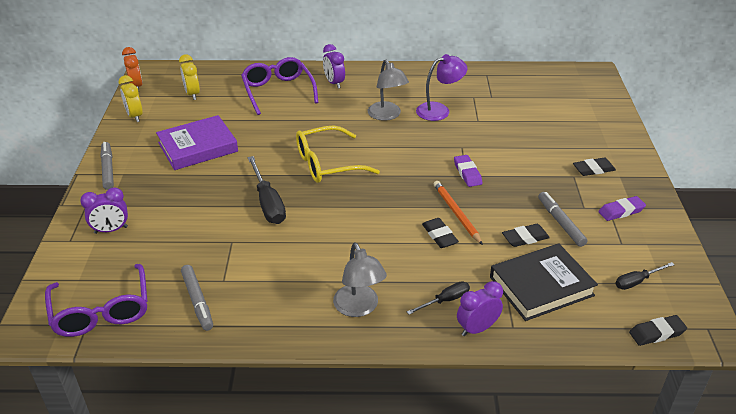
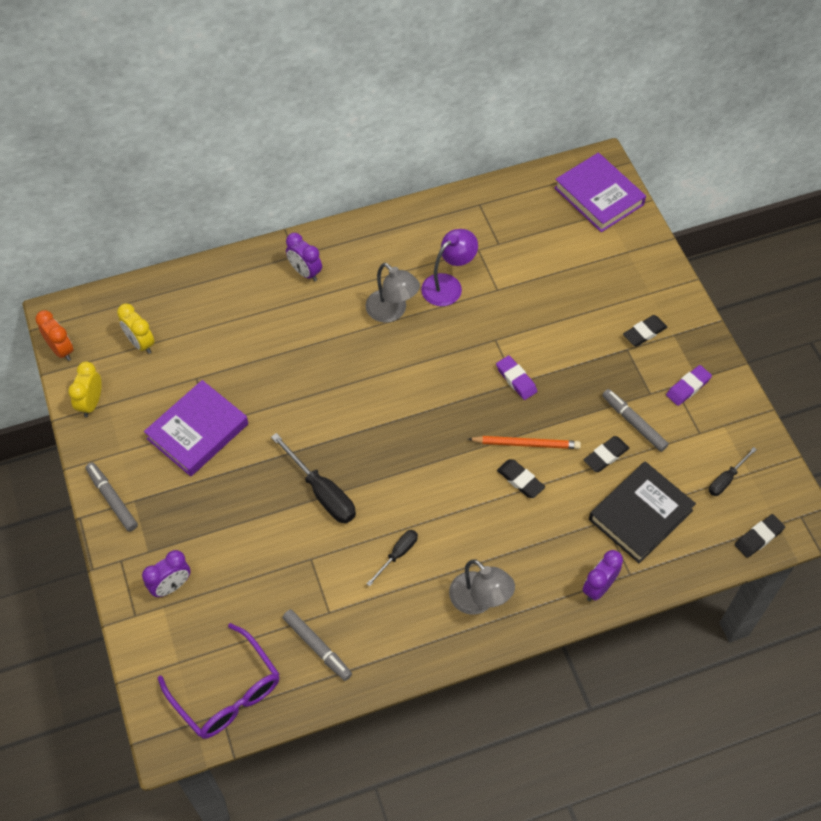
camera: 20 degrees left, 20 degrees up
yellow clock [118,75,143,122] -> yellow clock turned 60 degrees clockwise [68,362,102,417]
purple glasses [241,57,318,115] -> none
yellow glasses [296,126,380,183] -> none
black screwdriver [407,281,470,315] -> black screwdriver moved to [366,530,418,587]
orange pencil [434,181,483,245] -> orange pencil turned 135 degrees clockwise [468,436,581,449]
none -> purple book [554,153,646,232]

